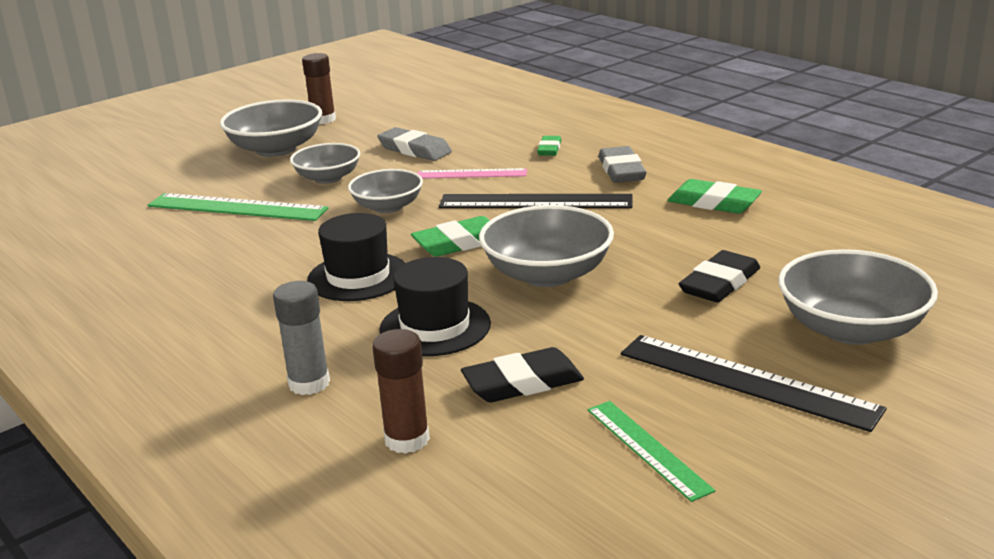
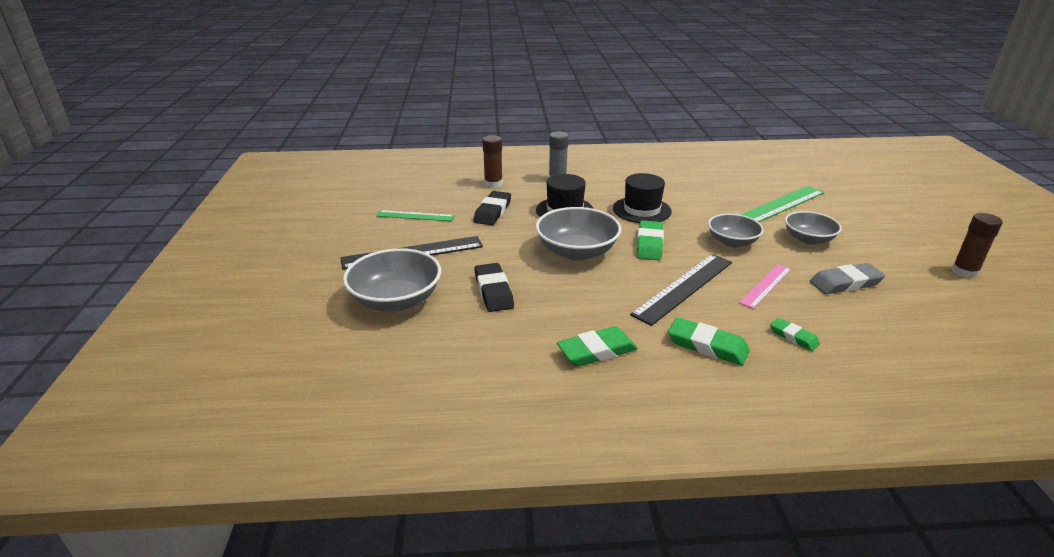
camera: 125 degrees right, 5 degrees up
grey bowl [220,99,322,157] -> none
grey eraser [598,146,646,183] -> green eraser [668,317,750,366]

